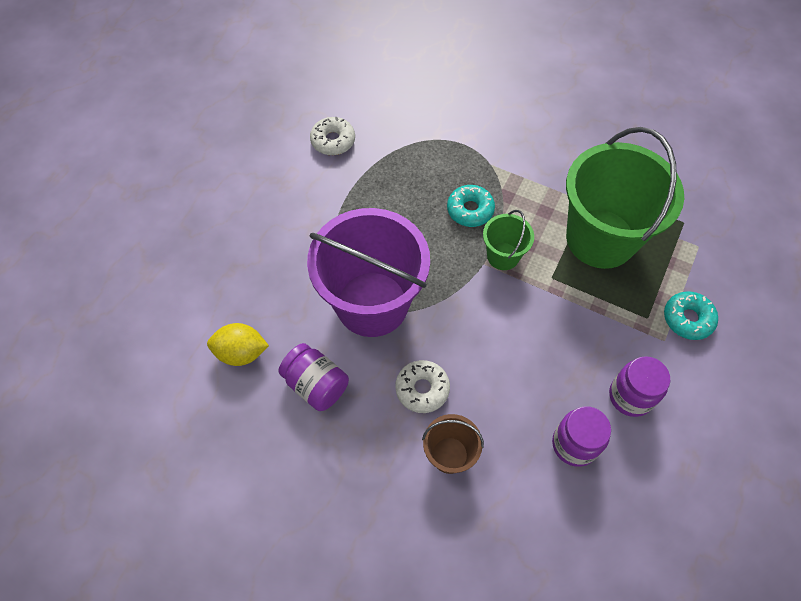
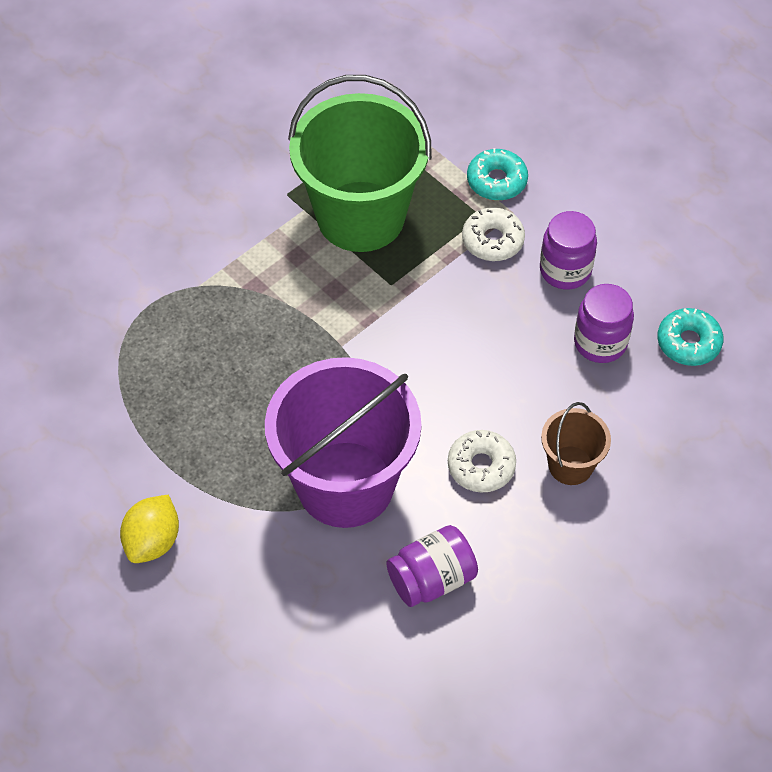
camera: 70 degrees left, 5 degrees down
yellow lemon [207,323,269,366] -> yellow lemon moved to [120,495,179,563]
white donut [310,117,355,155] -> white donut moved to [462,207,525,261]
turquoise donut [447,185,495,227] -> turquoise donut moved to [657,308,723,366]
green bucket [483,210,534,270] -> none

